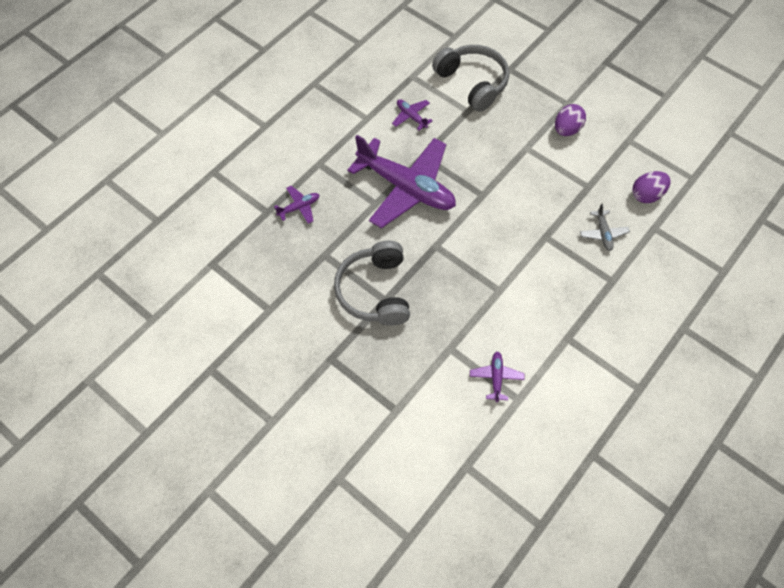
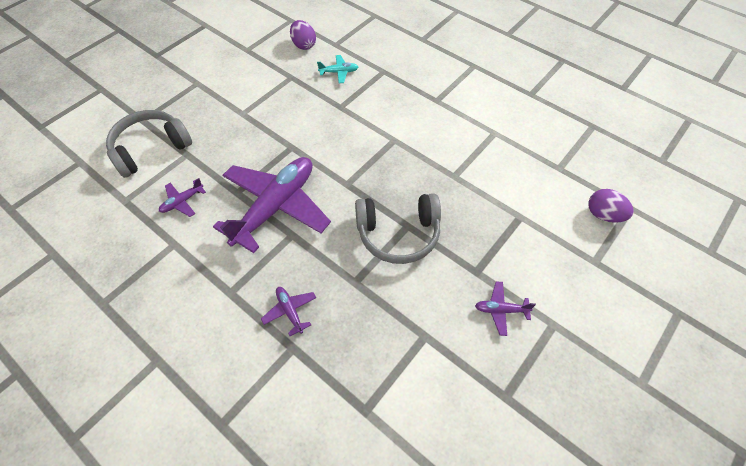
camera: 90 degrees left, 5 degrees down
purple plane [470,352,525,402] -> purple plane moved to [475,281,536,336]
purple egg [555,104,586,136] -> purple egg moved to [588,189,634,223]
grey plane [580,203,630,251] -> turquoise plane [317,55,358,83]

